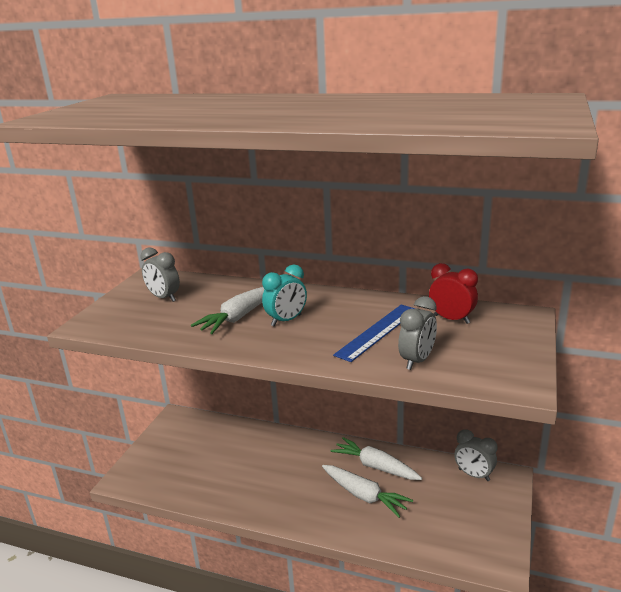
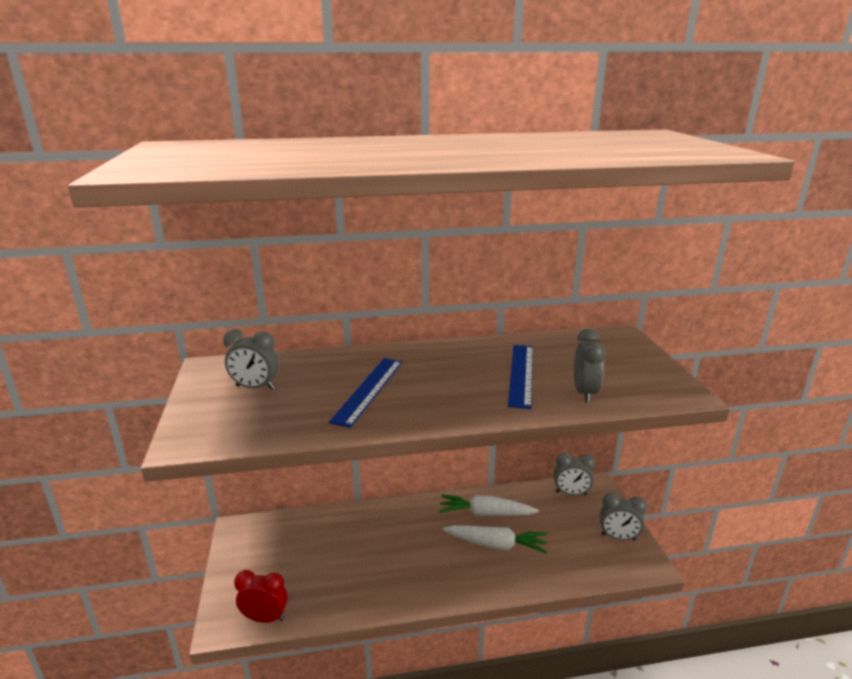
camera: 30 degrees left, 0 degrees up
white carrot [191,287,265,334] -> blue ruler [329,358,402,428]
turquoise clock [262,264,307,326] -> none
red clock [429,263,478,324] -> red clock moved to [234,570,288,623]
none -> grey clock [600,493,647,541]

